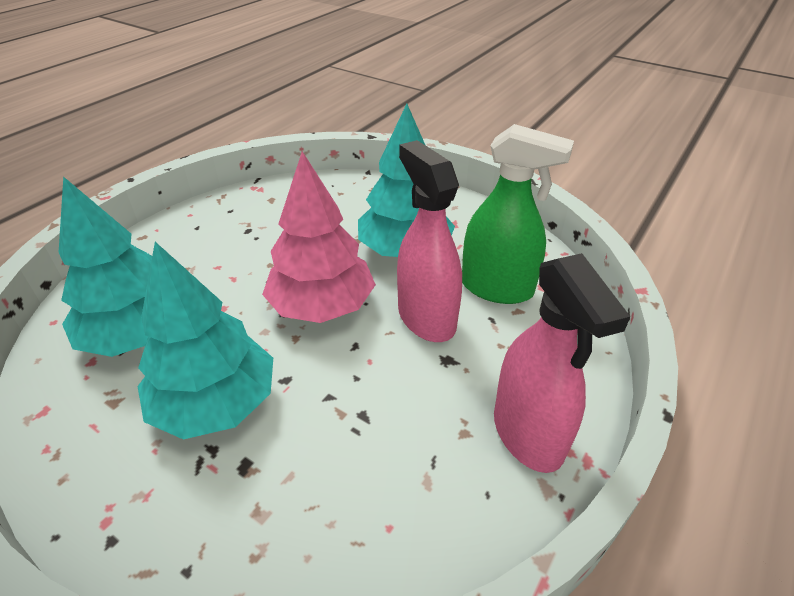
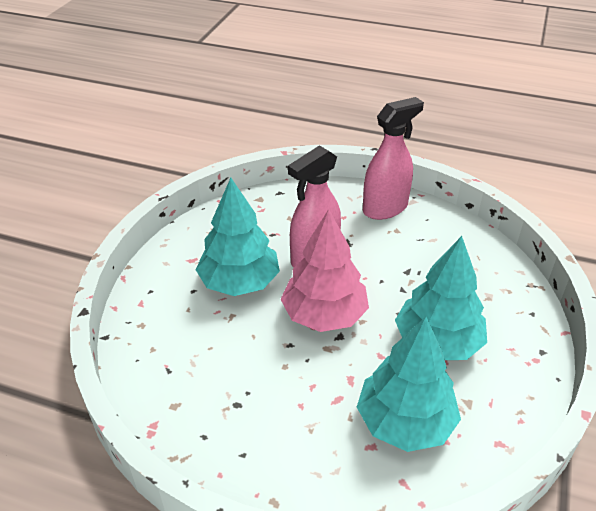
camera: 105 degrees left, 0 degrees up
green spray bottle [462,124,574,304] -> none

